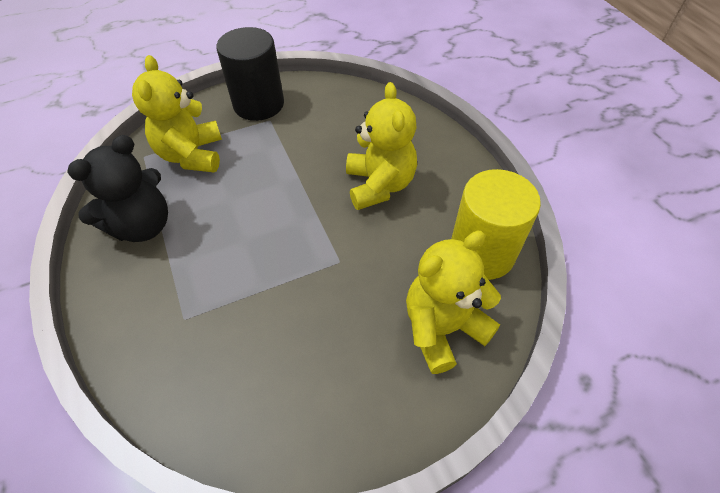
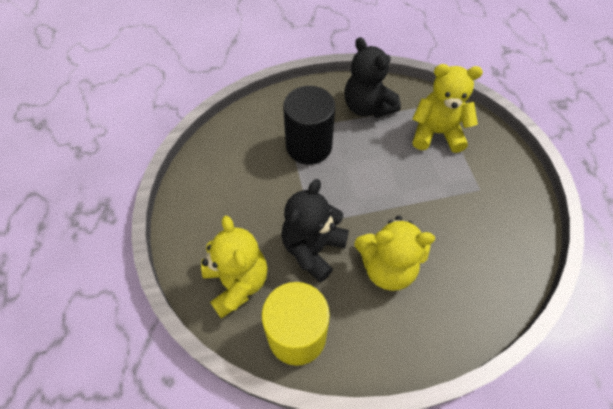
camera: 100 degrees right, 5 degrees up
black cylinder [216,27,284,121] -> black cylinder moved to [283,86,335,165]
none -> black teddy bear [281,179,349,283]

